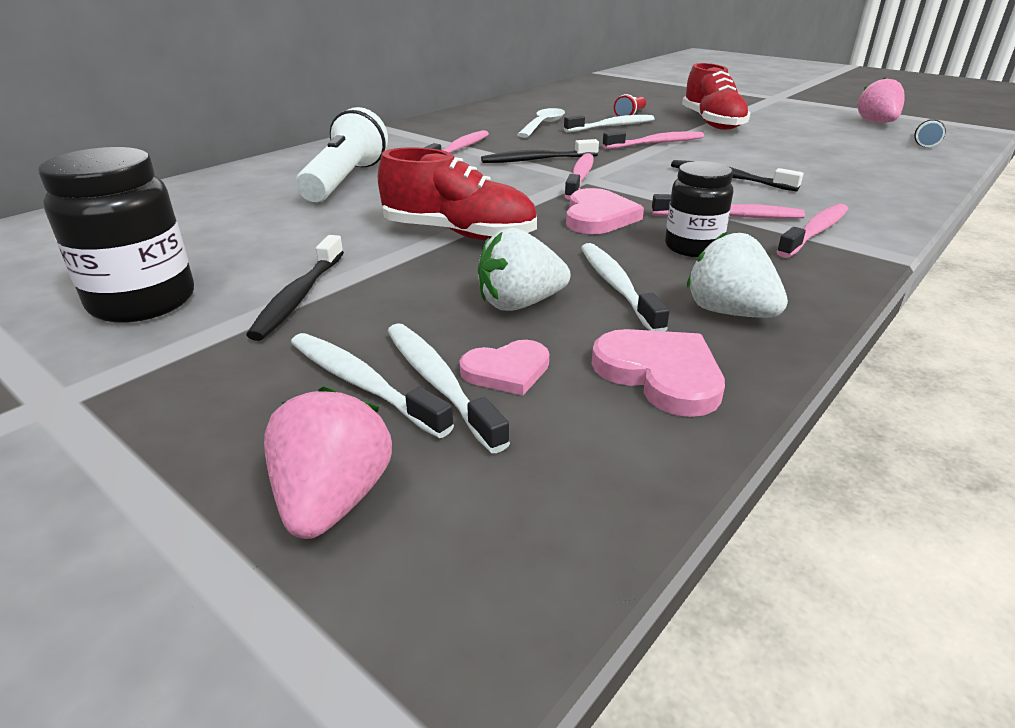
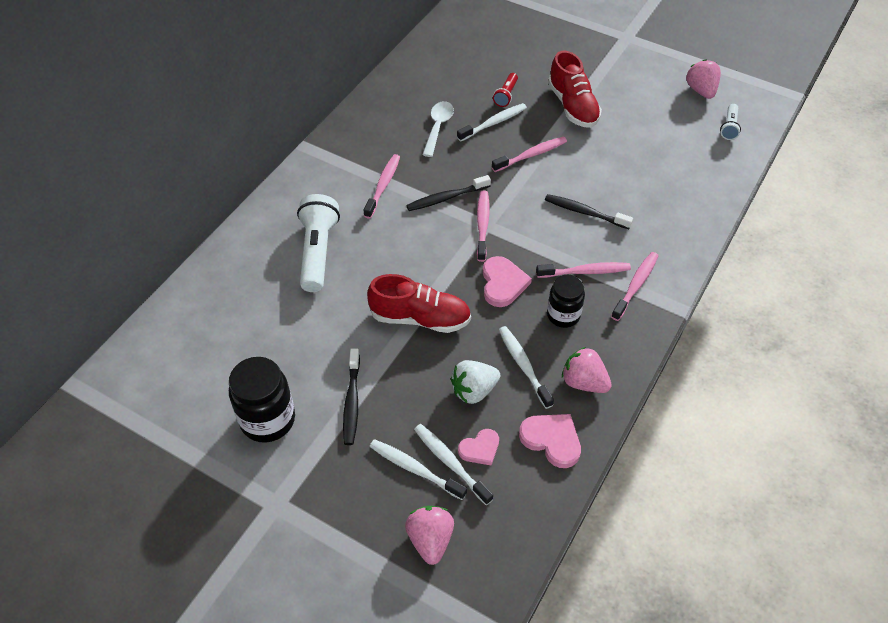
camera: 10 degrees left, 20 degrees up
white strawberry [687,231,788,318] -> pink strawberry [562,347,612,393]

